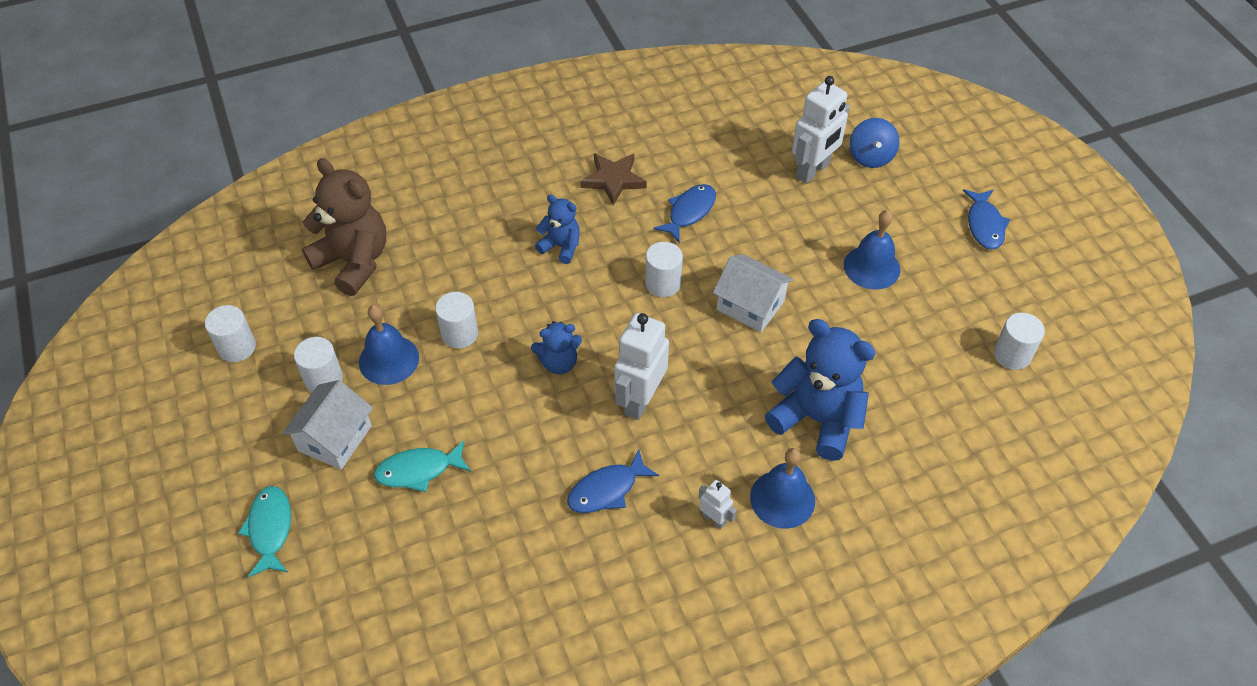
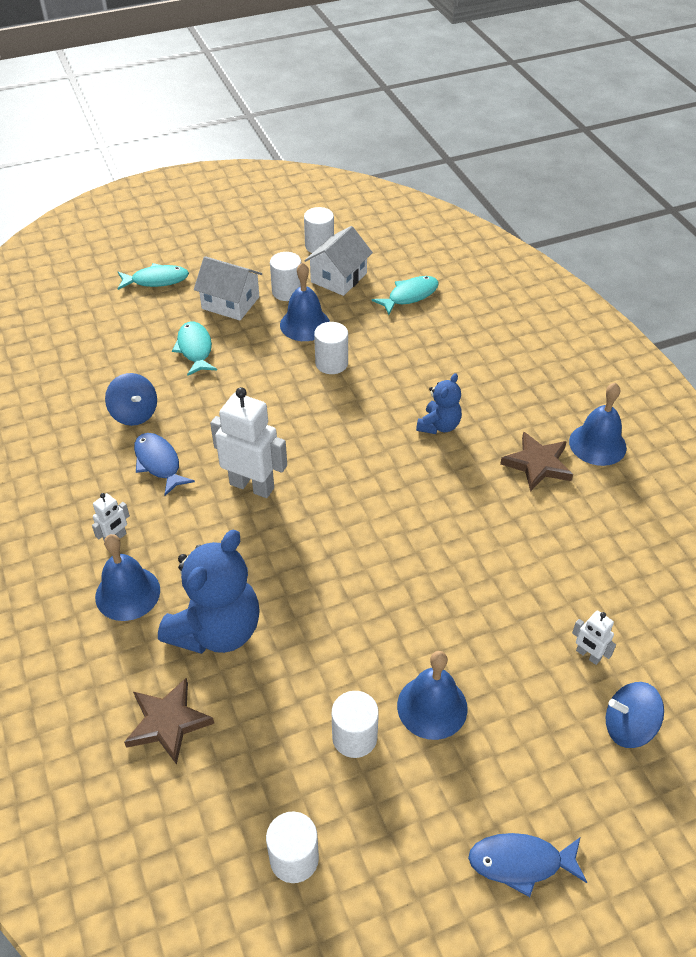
camera: 90 degrees right, 5 degrees down
brown teddy bear [302,158,386,296] -> turquoise fish [372,276,439,315]
blue teddy bear [531,321,582,374] -> none
white cylinder [645,242,683,297] -> white cylinder moved to [332,691,379,758]
blue fish [653,184,716,242] -> none
white house [713,254,794,332] -> white house moved to [304,226,373,296]
white robot [792,76,850,184] -> white robot [572,610,616,665], size x0.49
none -> blue spinning top [105,373,157,426]
none -> brown star [124,678,214,765]
none -> blue bell [569,383,627,466]

